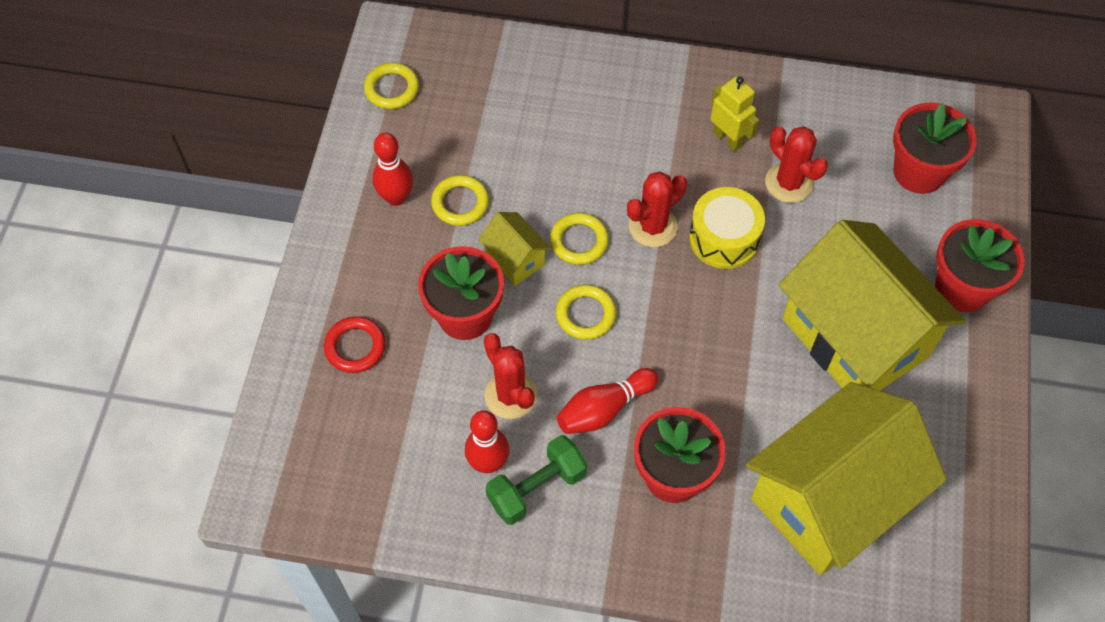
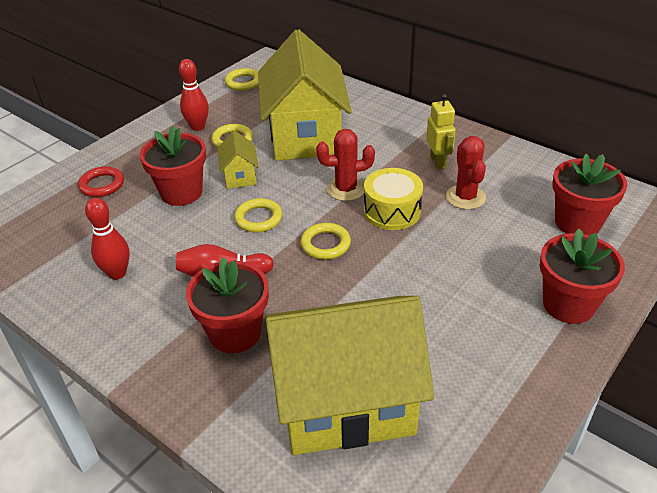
camera: 30 degrees right, 20 degrees down
red cactus [484,333,537,419] -> none
green dumbbell [485,435,587,525] -> none
yellow ring [550,213,609,265] -> yellow ring moved to [300,223,351,260]
yellow house [779,220,966,391] -> yellow house moved to [258,29,352,161]

